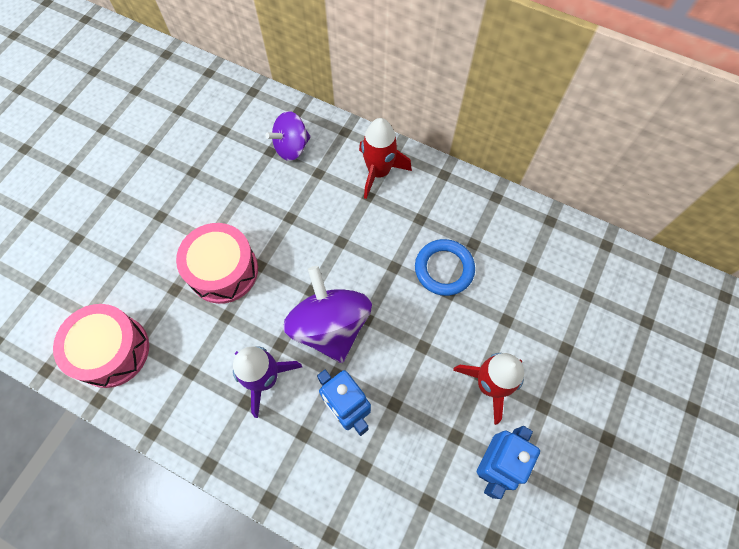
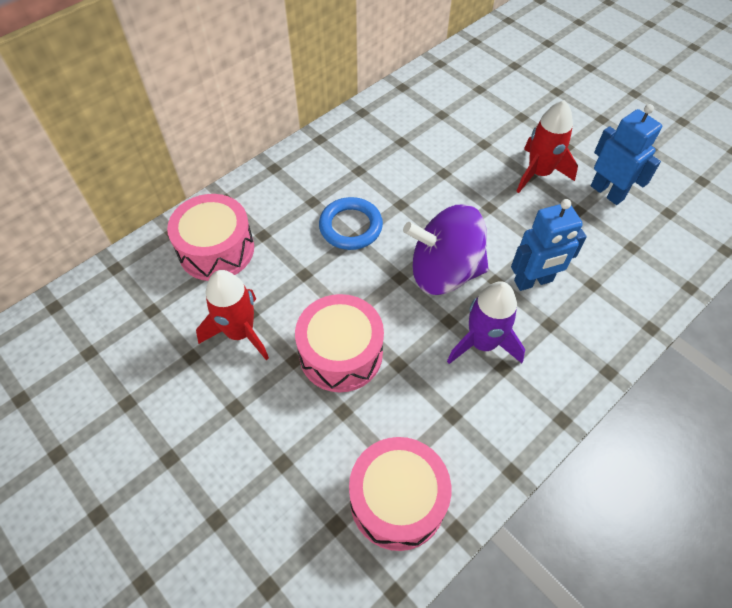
camera: 70 degrees left, 10 degrees down
purple spinning top [265,111,311,161] -> pink drum [167,194,254,281]
red rocket [359,118,412,199] -> red rocket moved to [196,270,269,360]
blue ring [415,239,475,296] -> blue ring moved to [319,197,383,250]

